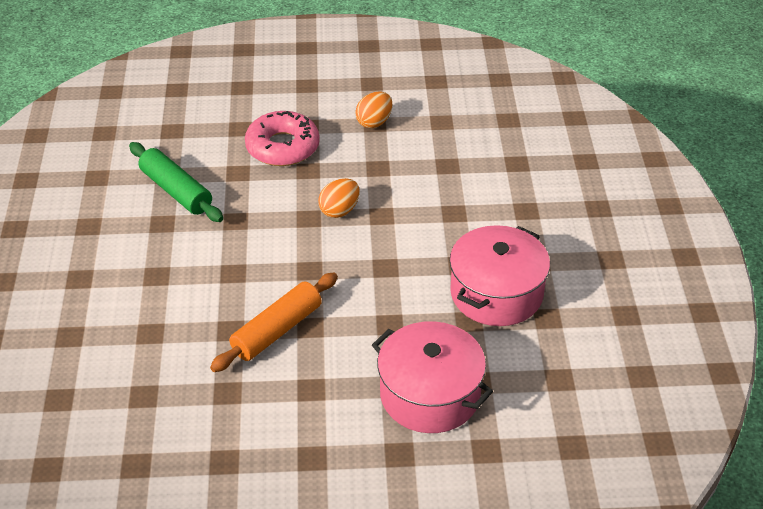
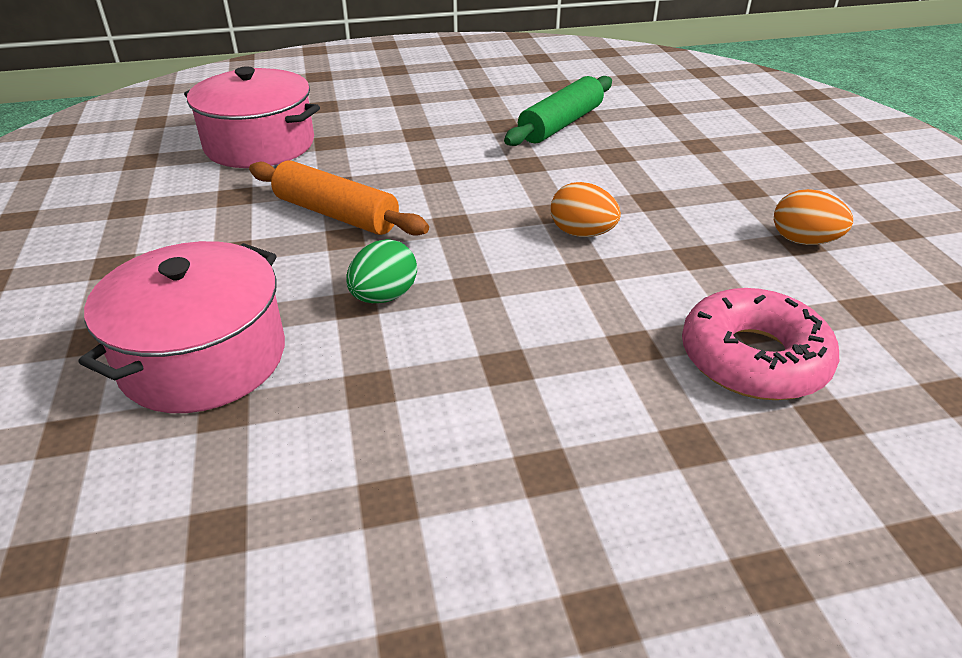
camera: 80 degrees right, 5 degrees down
pink donut [245,111,320,166] -> pink donut moved to [682,288,839,400]
pink pot [450,225,550,326] -> pink pot moved to [184,66,320,168]
none -> green egg [346,239,417,303]

